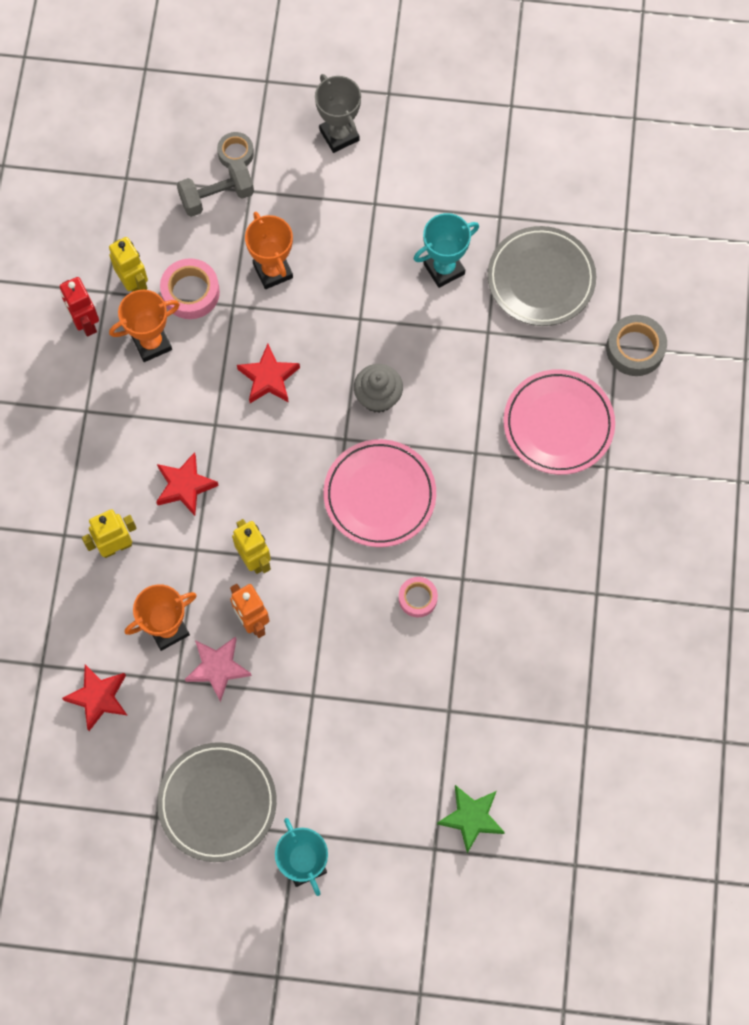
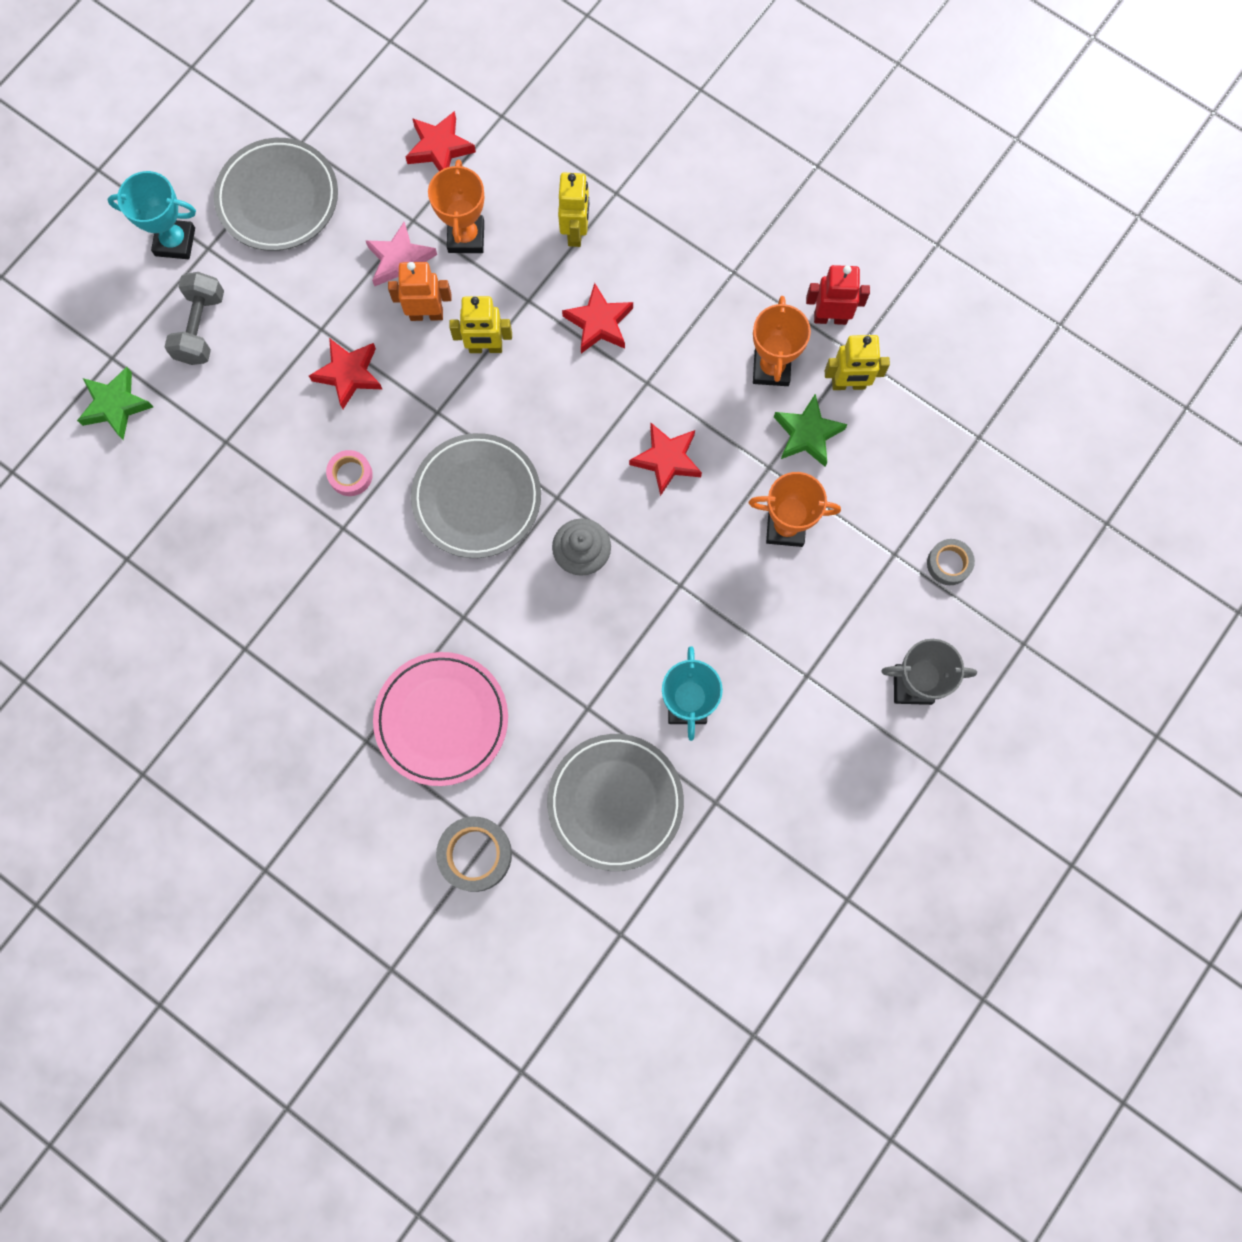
camera: 120 degrees right, 5 degrees up
pink tape [160,258,220,319] -> green star [774,394,848,466]
grey dumbbell [177,160,254,217] -> grey dumbbell moved to [165,272,224,365]
pink plate [323,439,436,547] -> grey plate [411,433,541,558]
none -> red star [309,338,383,409]

